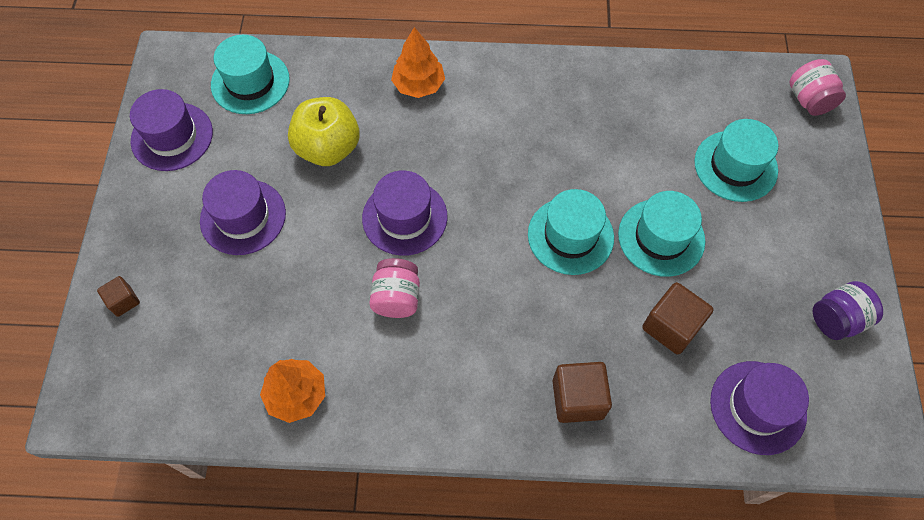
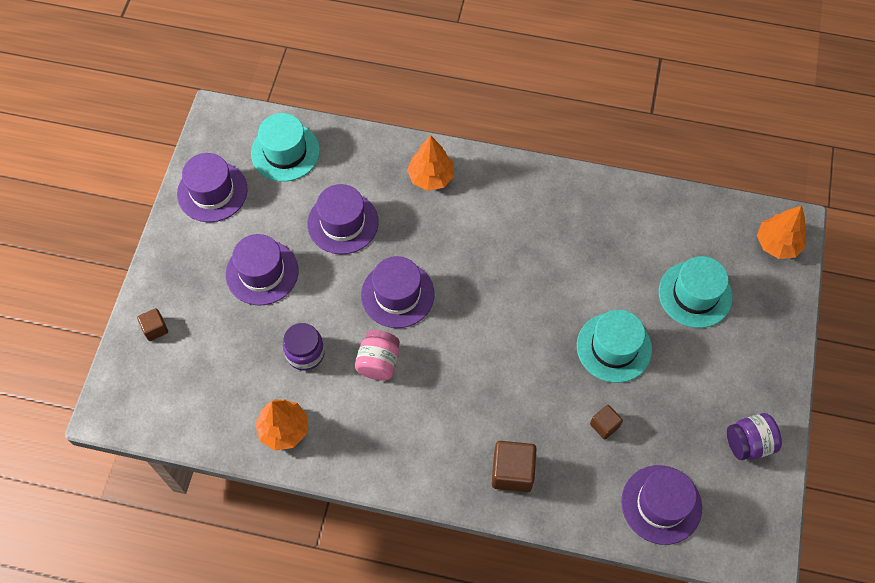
camera: 10 degrees right, 0 degrees up
yellow apple [288,97,360,166] -> purple hat [307,184,379,254]
turquoise hat [528,189,614,275] -> none
brown cube [642,282,714,355] -> brown cube [590,405,623,439], size x0.58
pink jar [789,59,846,116] -> orange tree [757,206,806,259]
none -> purple jar [283,323,325,371]

